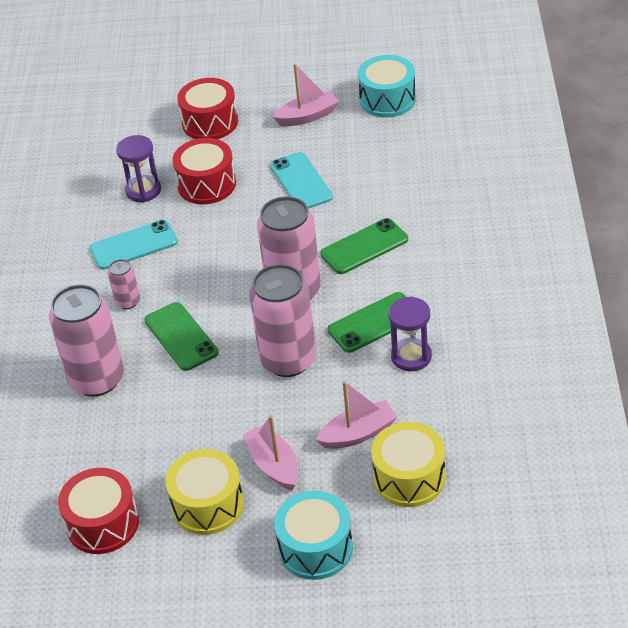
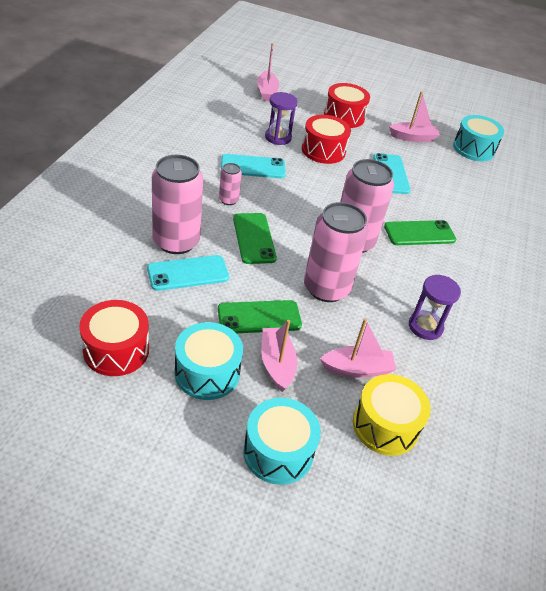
camera: 10 degrees right, 0 degrees up
yellow drum [166,449,244,535] -> turquoise drum [175,322,243,400]
green phone [328,292,406,353] -> green phone moved to [218,300,302,333]
none -> turquoise phone [147,255,229,291]
none -> pink boat [257,43,279,101]

